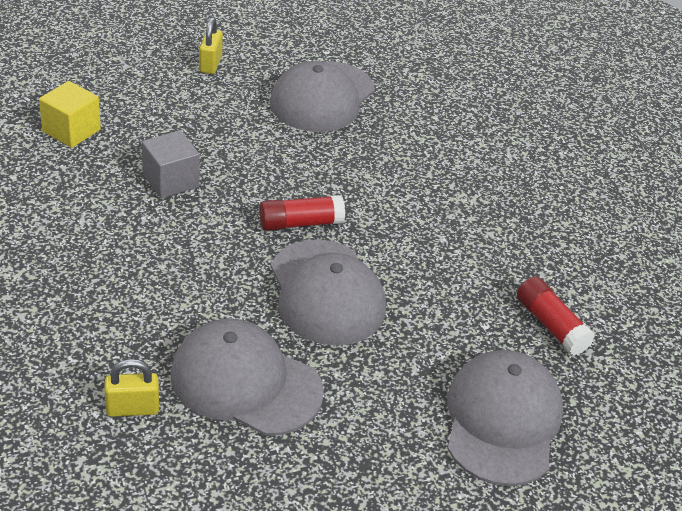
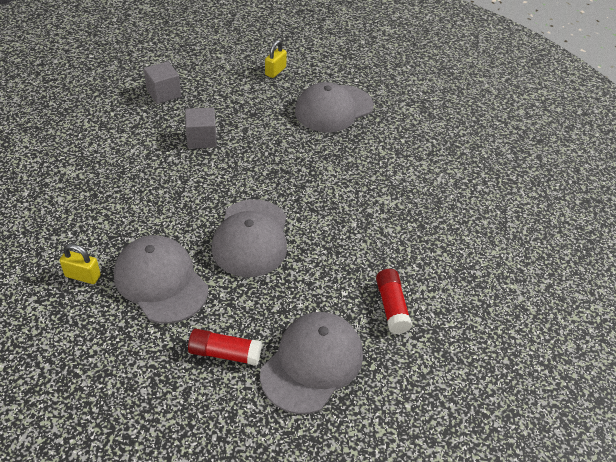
camera: 25 degrees right, 5 degrees up
yellow cube [39,81,101,148] -> grey cube [144,61,181,104]
red glue stick [259,195,345,231] -> red glue stick moved to [188,329,262,366]

